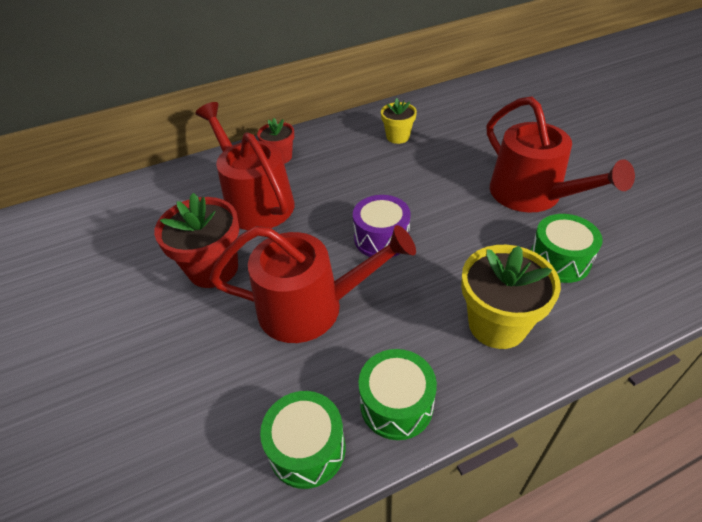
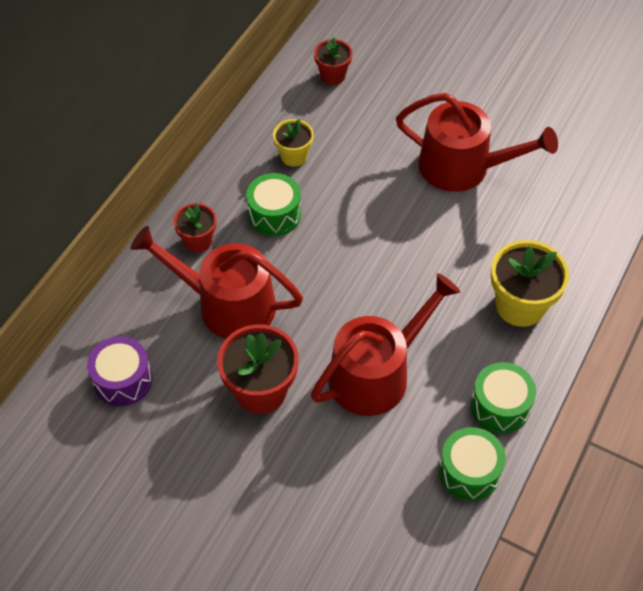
camera: 40 degrees left, 10 degrees up
purple drum [353,195,411,257] -> purple drum moved to [87,336,152,406]
green drum [531,214,603,283] -> green drum moved to [246,173,301,236]
none -> red flower pot [314,38,353,85]

